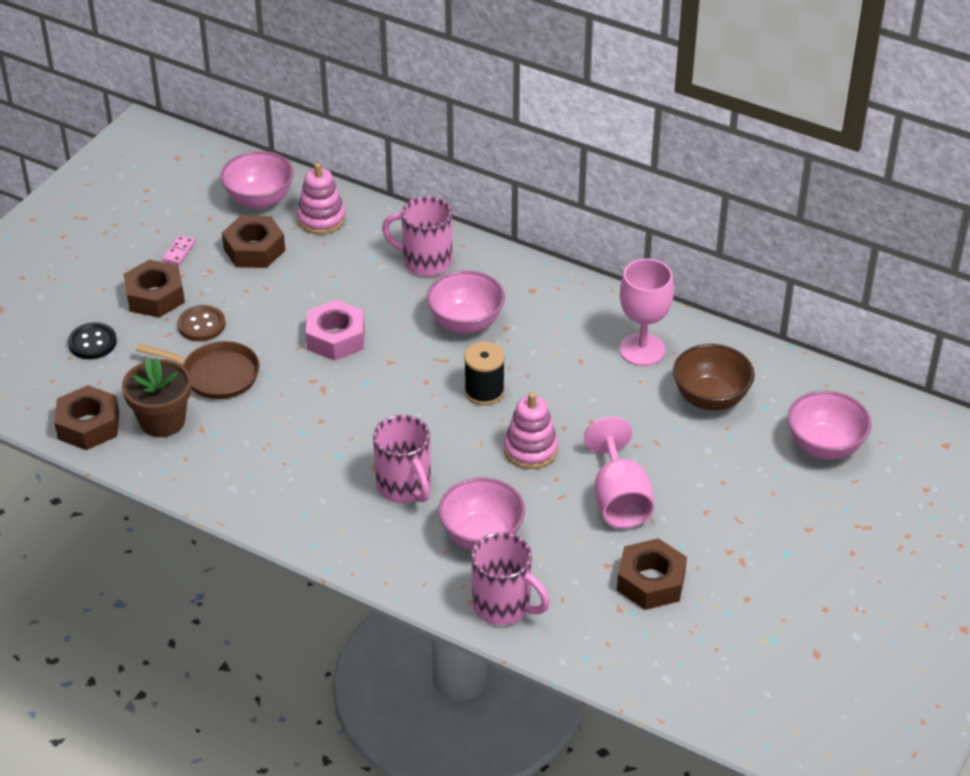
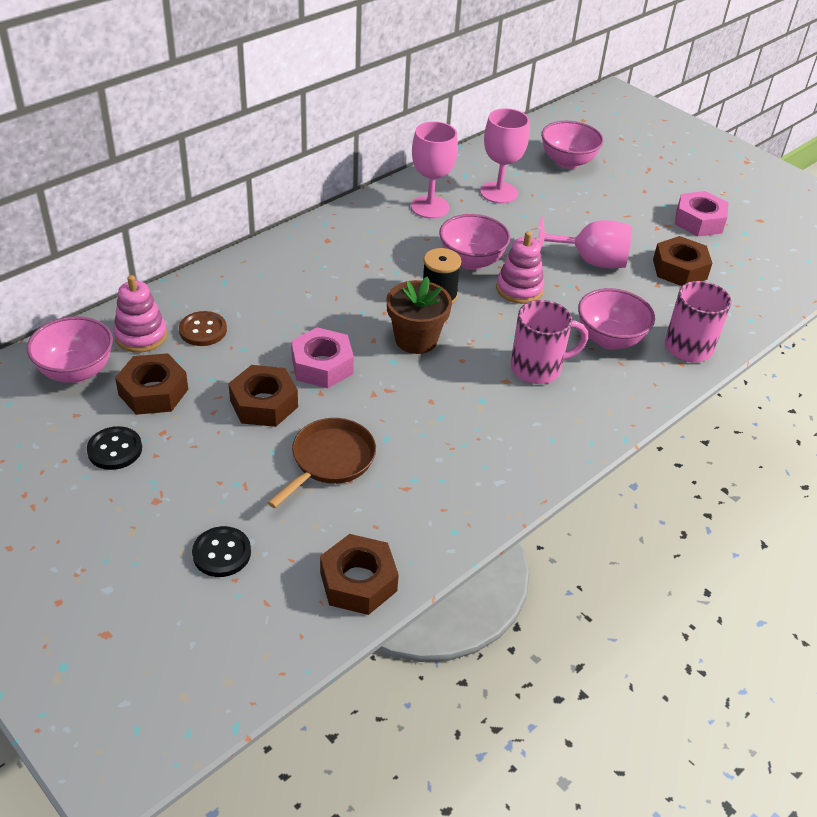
camera: 75 degrees left, 0 degrees up
brown flower pot [122,358,191,437] -> brown flower pot moved to [387,277,452,354]
brown nut [123,260,185,318] -> brown nut moved to [228,365,298,427]
pink domino [162,235,195,265] -> black button [87,426,142,470]
brown button [178,305,225,341] -> brown button moved to [179,311,227,346]
pink mug [382,196,452,276] -> none
pink bowl [427,270,505,334] -> pink bowl moved to [439,214,510,270]
brown bowl [673,344,755,411] -> pink goblet [480,108,529,204]
none -> pink nut [675,191,728,237]

